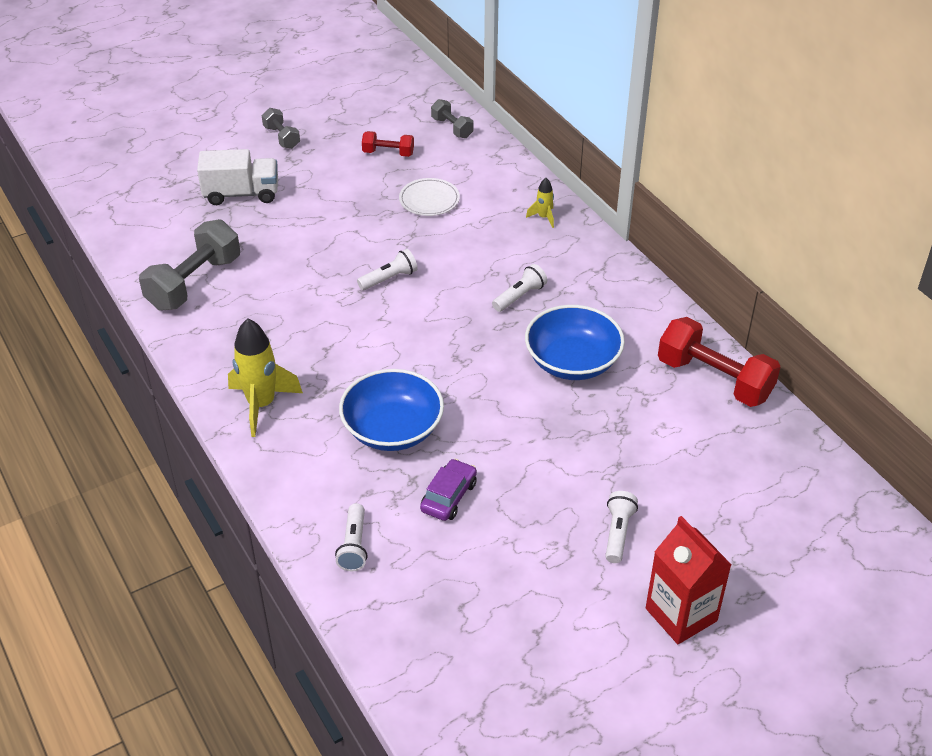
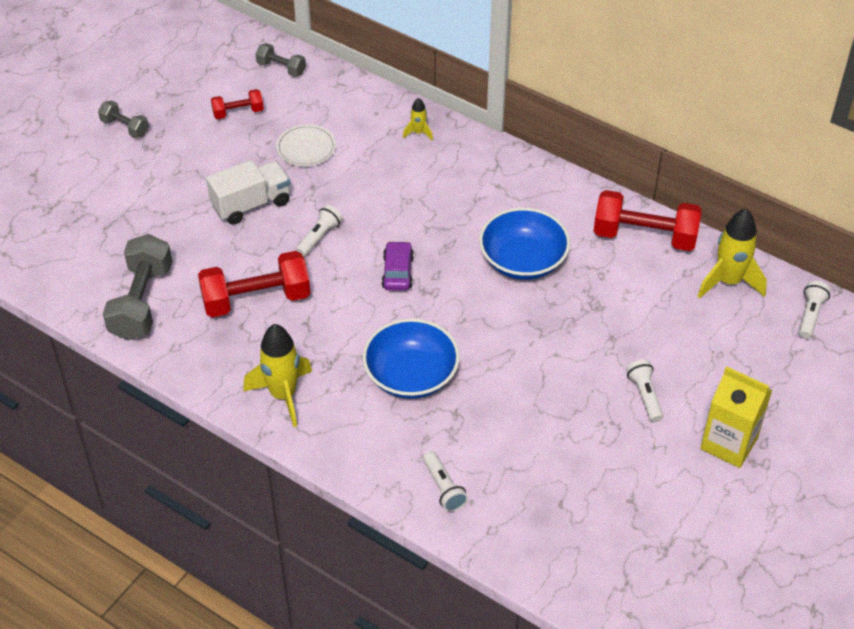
camera: 25 degrees left, 5 degrees up
white truck [197,149,278,205] -> white truck moved to [206,160,291,225]
purple car [420,459,477,521] -> purple car moved to [382,241,414,291]
white flashlight [492,264,547,312] -> white flashlight moved to [798,281,831,339]
red carton [646,516,732,644] -> yellow carton [700,366,772,468]
none -> red dumbbell [198,251,310,317]
none -> yellow rocket [698,209,767,298]

